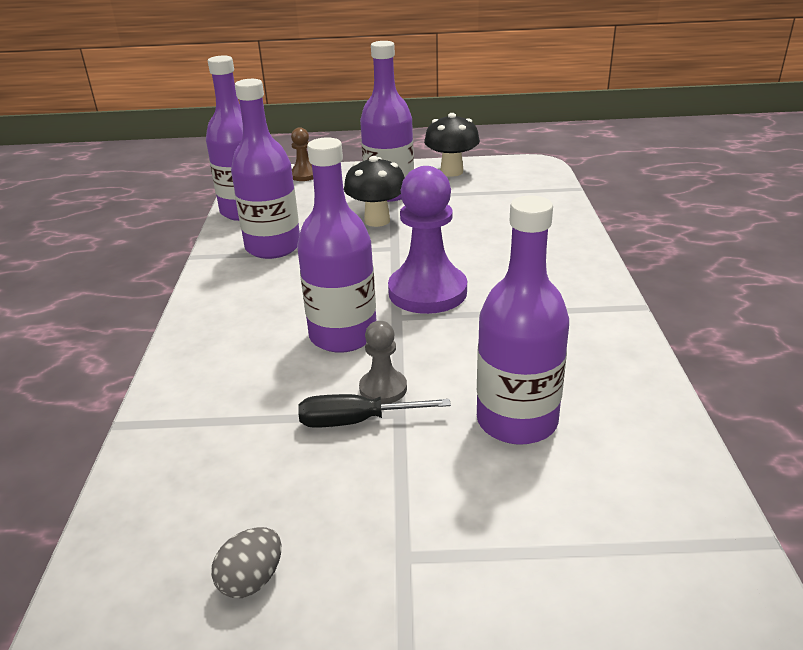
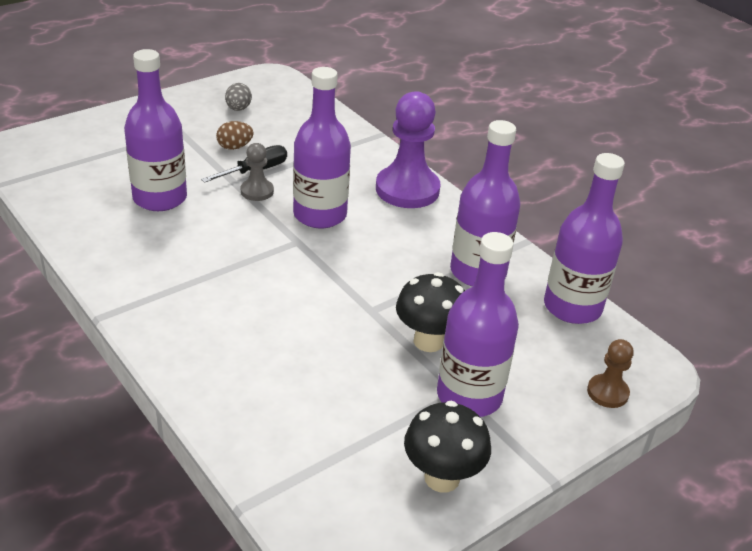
camera: 140 degrees right, 5 degrees up
purple pawn [388,166,467,314] -> purple pawn moved to [376,91,441,208]
none -> brown egg [216,121,253,150]

